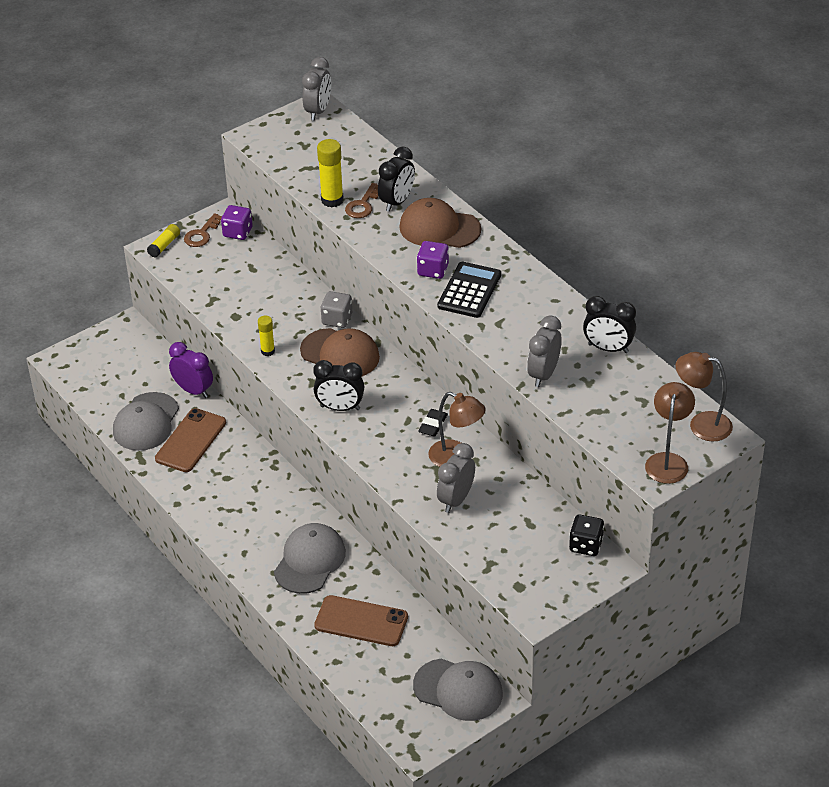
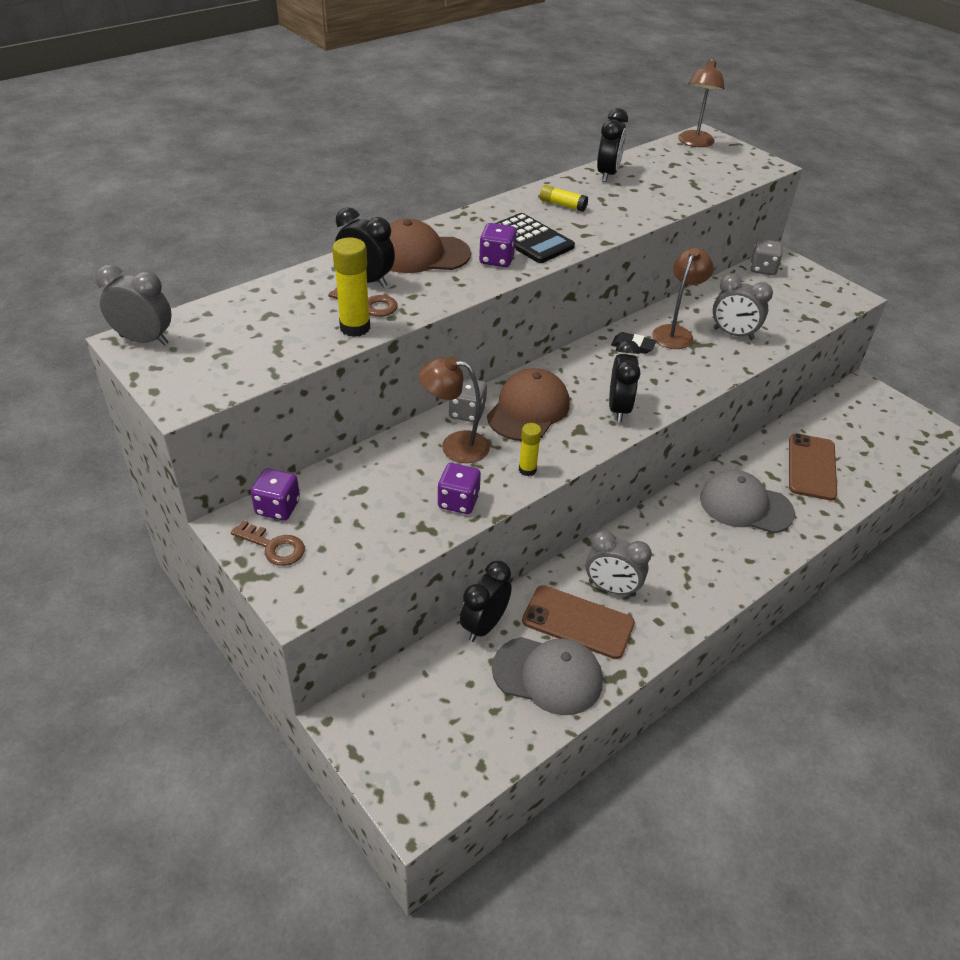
camera: 95 degrees left, 0 degrees up
yellow glue stick [147,224,180,258] -> yellow glue stick moved to [540,185,588,212]
purple clock [169,342,213,398] -> black clock [460,561,512,642]
brown cap [399,198,481,248] -> brown cap turned 75 degrees clockwise [389,218,471,273]
grey cap [413,659,503,721] -> none
black calculator [437,262,501,318] -> black calculator turned 150 degrees counterclockwise [495,213,575,263]
grey clock [527,315,562,387] -> grey clock moved to [586,530,652,596]
black dice [569,514,604,556] -> grey dice [750,239,783,275]
brown lamp [645,382,695,484] -> brown lamp moved to [419,357,490,463]
none -> purple dice [438,463,481,514]

